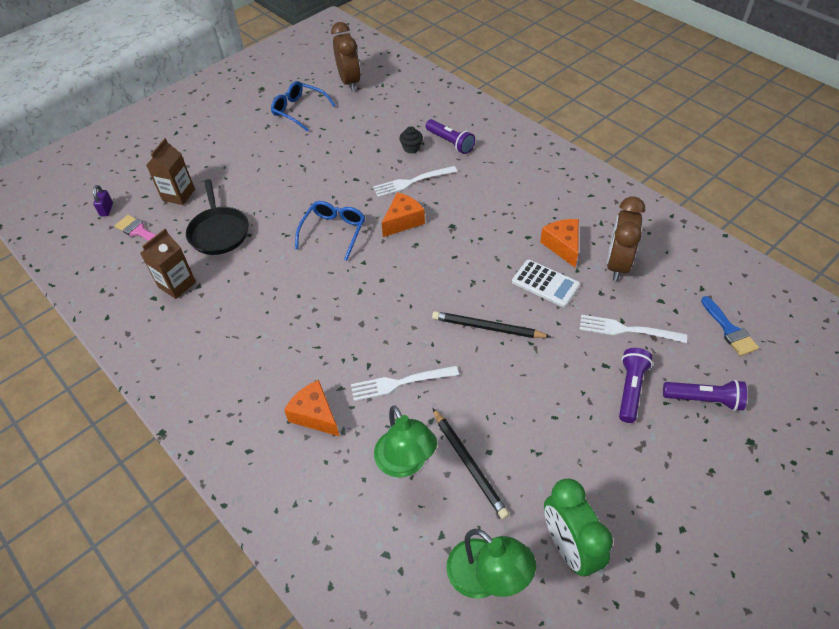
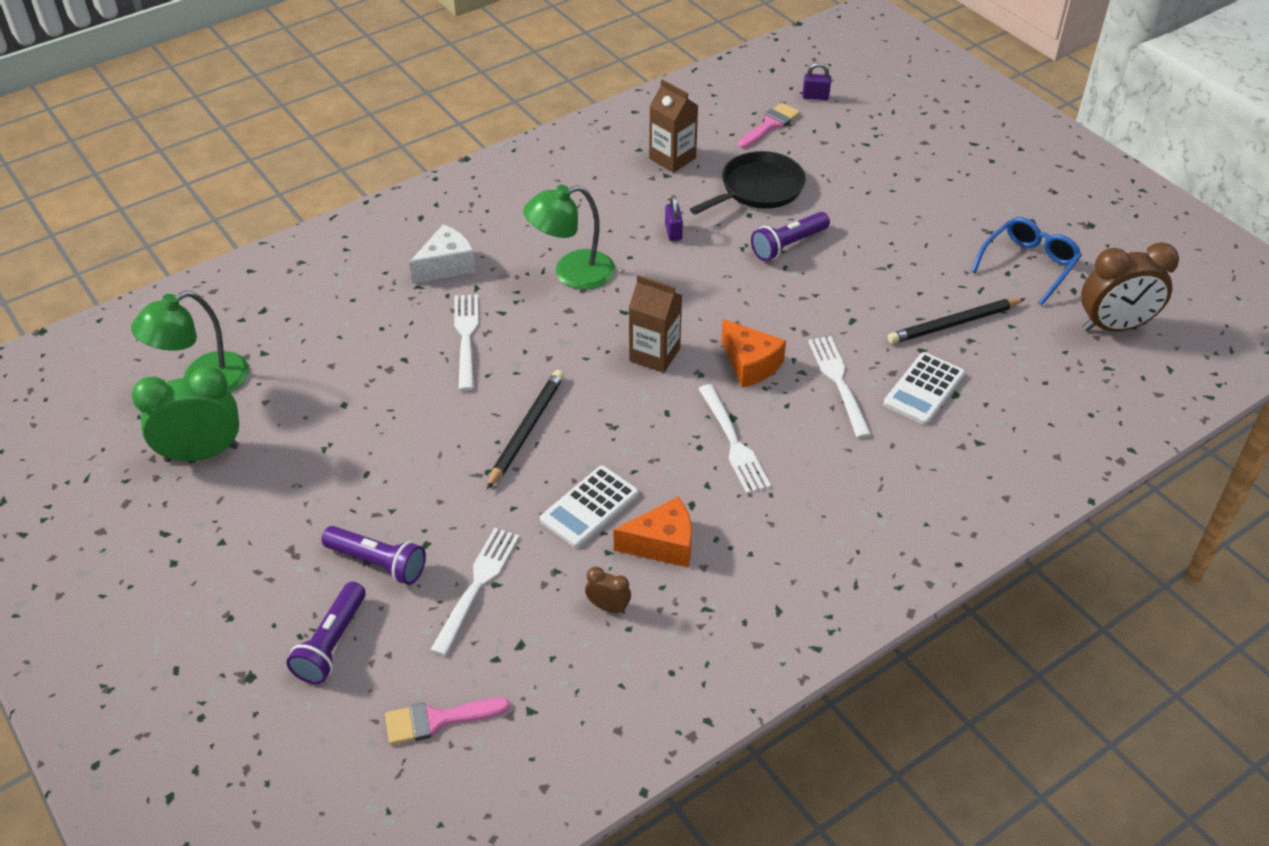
camera: 95 degrees right, 5 degrees down
brown carton [146,138,195,205] -> brown carton moved to [629,275,682,373]
black pan [186,179,249,255] -> black pan turned 150 degrees clockwise [690,151,806,215]
orange cheese [284,380,339,436] -> white cheese [409,224,476,284]
blue glasses [295,201,365,261] -> none
green lamp [374,406,437,478] -> green lamp moved to [523,185,615,290]
black cupcake [399,126,423,153] -> white calculator [883,352,965,425]
purple flashlight [426,119,475,154] -> purple flashlight moved to [751,212,830,261]
black pencil [432,408,510,519] -> black pencil moved to [887,298,1026,344]
brown clock [607,196,645,281] -> brown clock [585,567,631,614], size x0.45
blue brush [701,296,759,356] -> pink brush [385,698,510,745]
none -> purple padlock [665,195,683,241]
none -> white fork [698,384,771,494]

